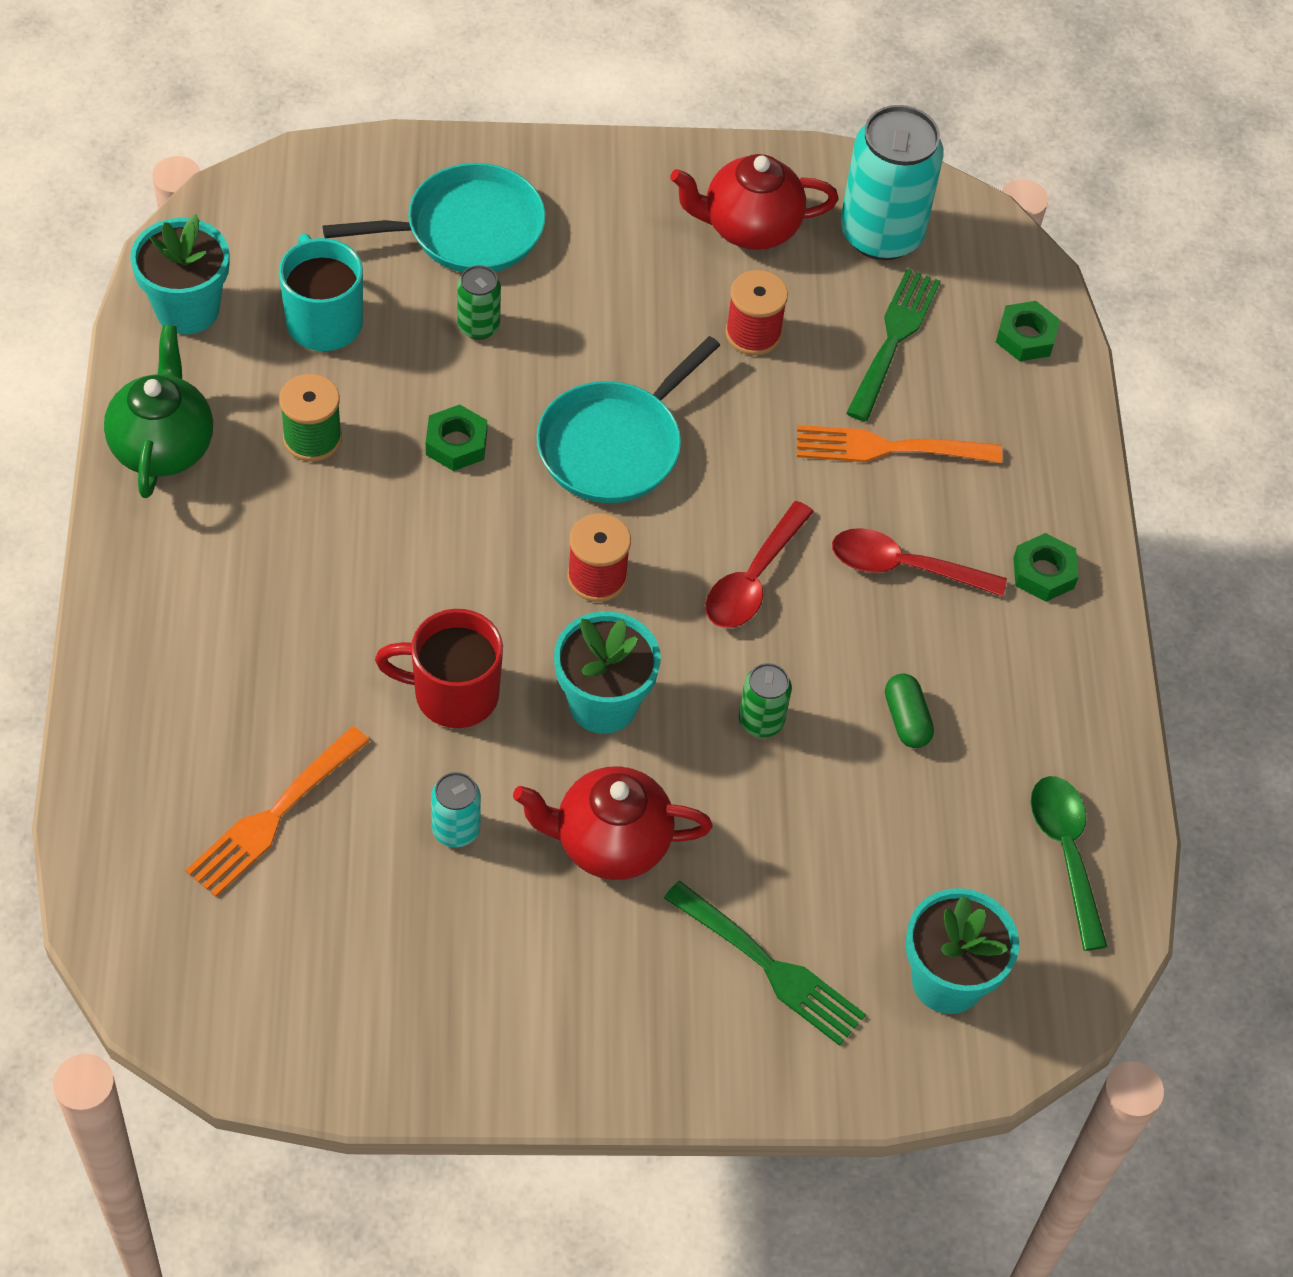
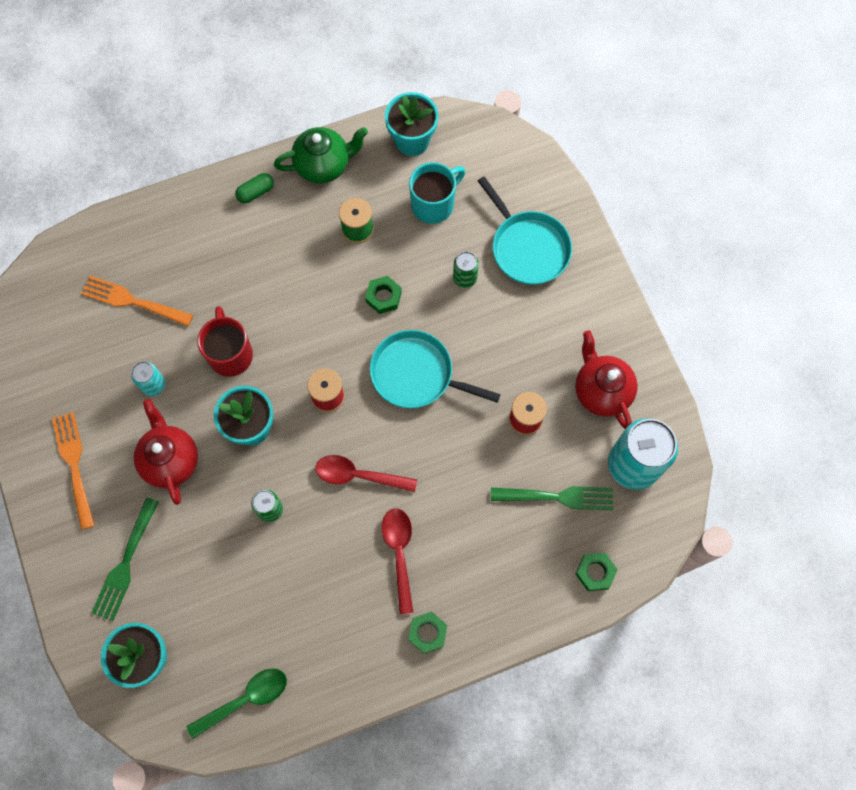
camera: 75 degrees right, 15 degrees up
orange fork [797,425,1002,463] -> orange fork moved to [52,412,95,530]
green capsule [885,673,934,748] -> green capsule moved to [235,173,274,203]

